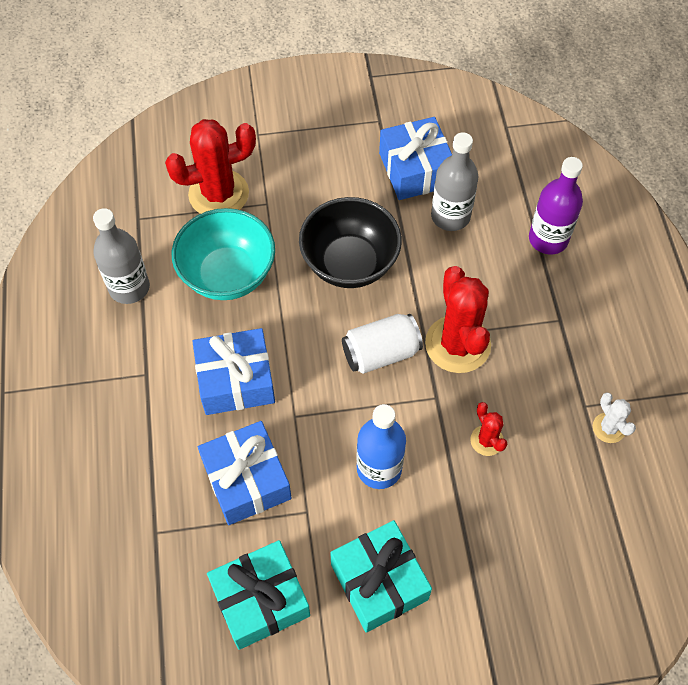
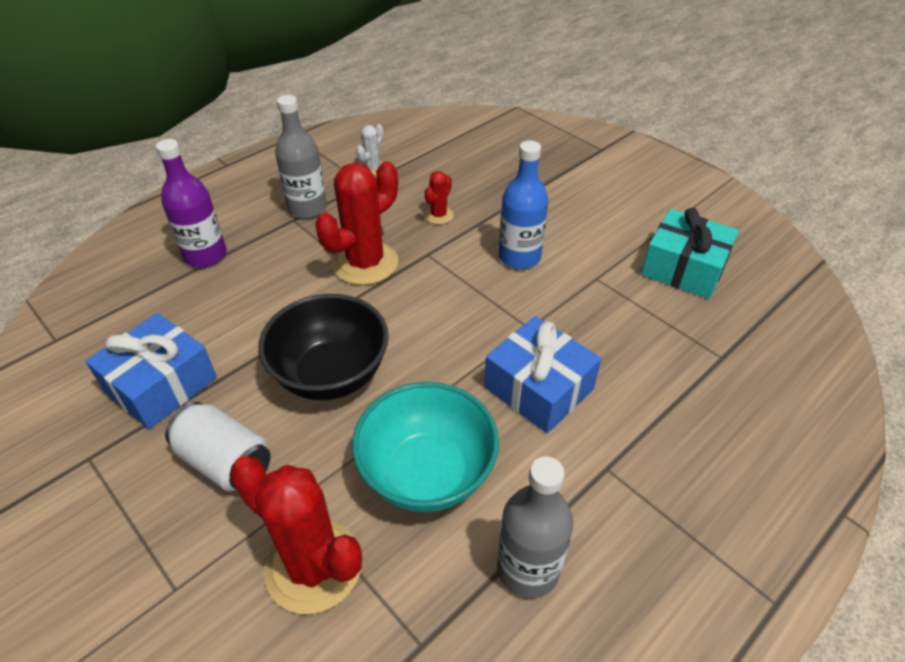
camera: 125 degrees left, 15 degrees down
blue gift [198,421,292,525] -> none
turquoise gift [330,520,432,633] -> none
white can [342,314,423,374] -> white can moved to [165,402,271,491]
grey bottle [431,132,479,231] -> grey bottle moved to [275,95,327,219]

